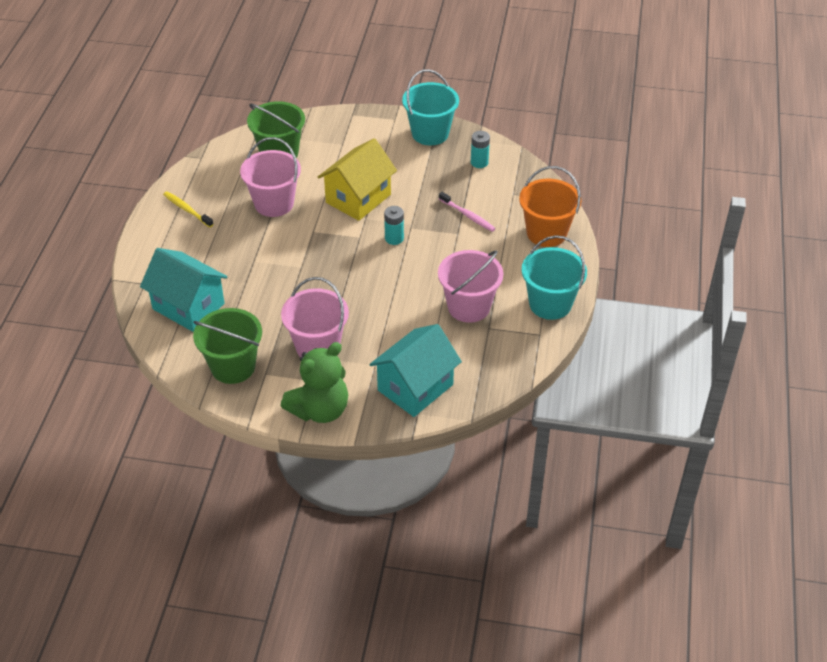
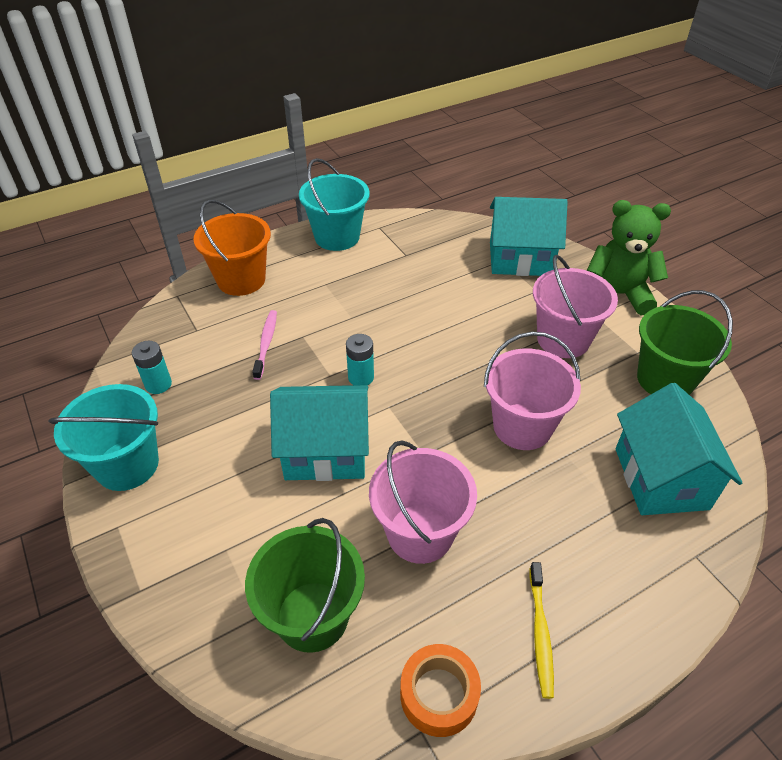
camera: 130 degrees left, 0 degrees up
yellow house [318,138,397,221] -> turquoise house [270,385,369,481]
pink bucket [438,250,503,323] -> pink bucket moved to [484,332,581,450]
none -> orange tape [400,644,481,737]

